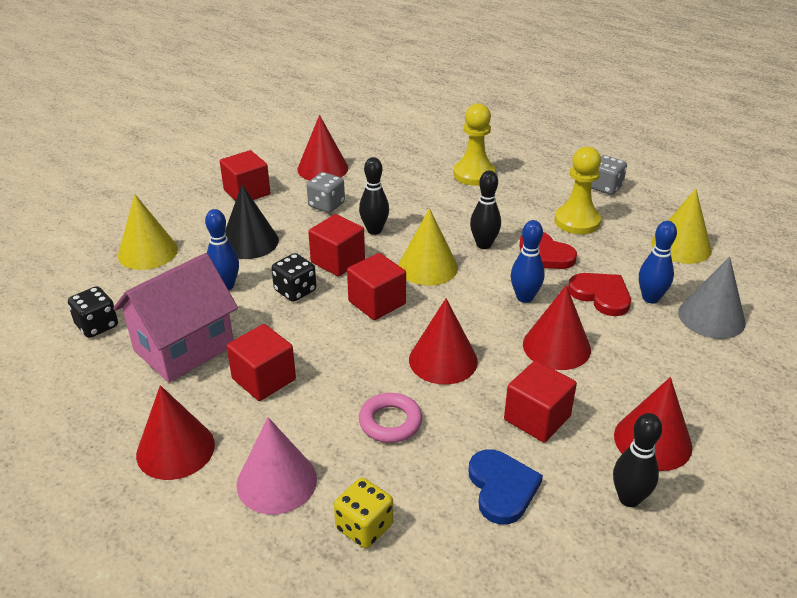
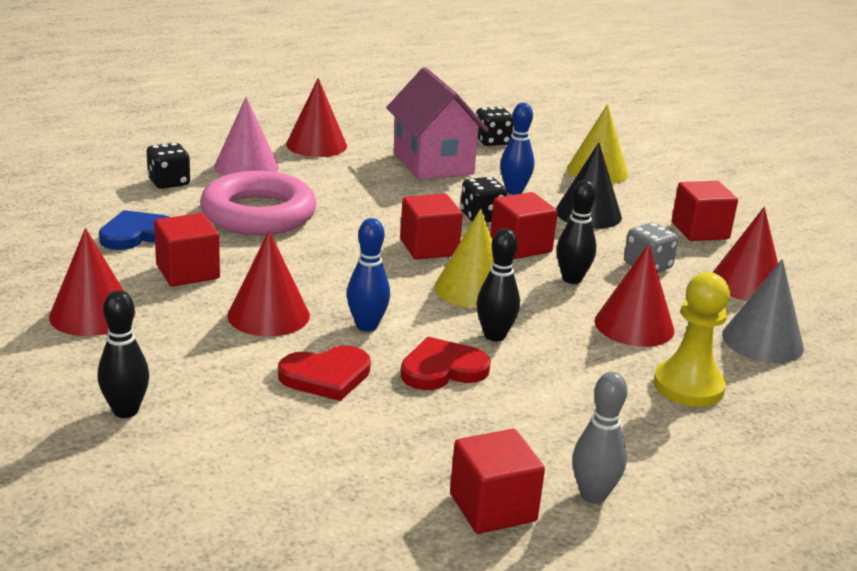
camera: 110 degrees right, 10 degrees down
red cube [226,324,296,401] -> red cube moved to [450,429,545,534]
yellow dice [334,478,393,548] -> black dice [147,143,190,189]
pink ring [359,393,422,443] -> pink ring [200,171,317,235], size x1.94
red cone [409,298,478,385] -> red cone moved to [595,243,674,347]
blue heart [469,449,543,524] -> blue heart turned 135 degrees clockwise [99,210,169,250]
yellow pawn [554,147,601,234] -> none
grey dice [591,155,627,195] -> grey bowling pin [572,372,628,504]
black bowling pin [613,413,662,507] -> black bowling pin moved to [98,290,149,418]
blue bowling pin [639,221,677,303] -> none
yellow cone [652,189,712,264] -> none
grey cone [678,256,745,339] -> grey cone moved to [722,259,804,363]

